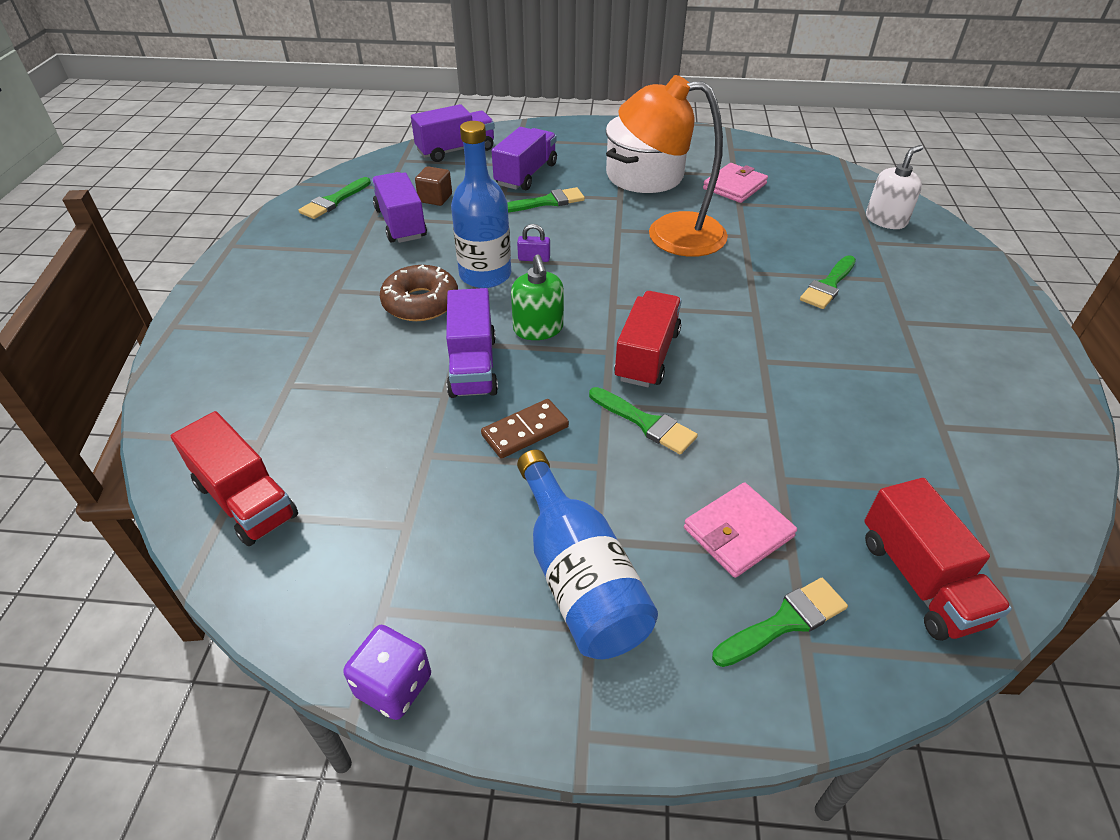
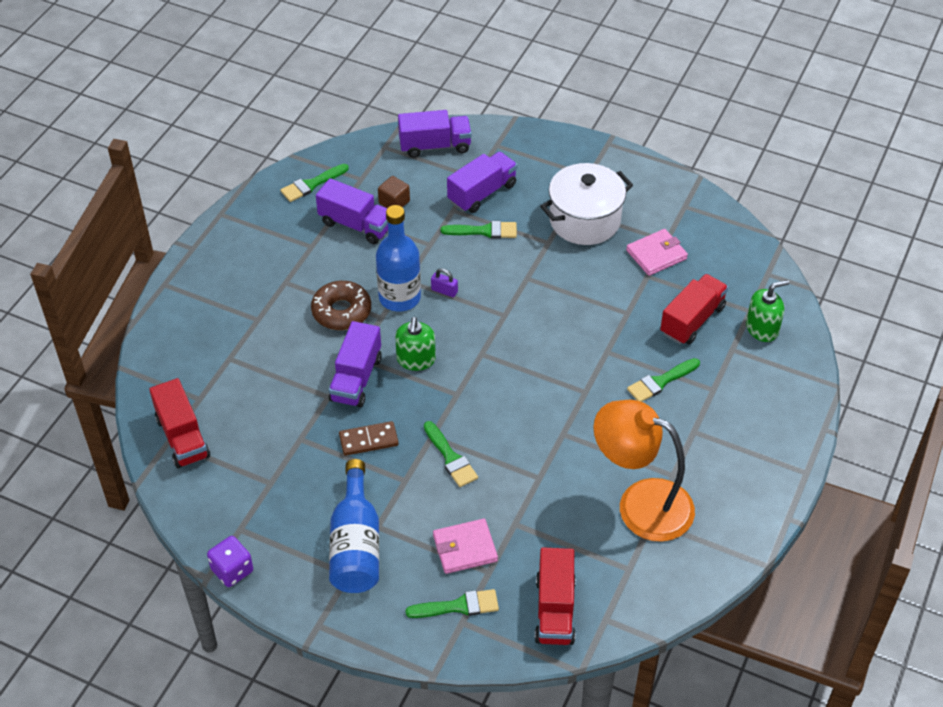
camera: 20 degrees right, 5 degrees up
purple truck [372,172,427,243] -> purple truck turned 120 degrees clockwise [316,178,388,244]
red truck [614,291,682,387] -> red truck moved to [660,274,728,344]
orange lamp [618,75,728,257] -> orange lamp moved to [593,400,695,542]
white soap dispenser [866,145,923,229] -> green soap dispenser [746,280,789,342]

